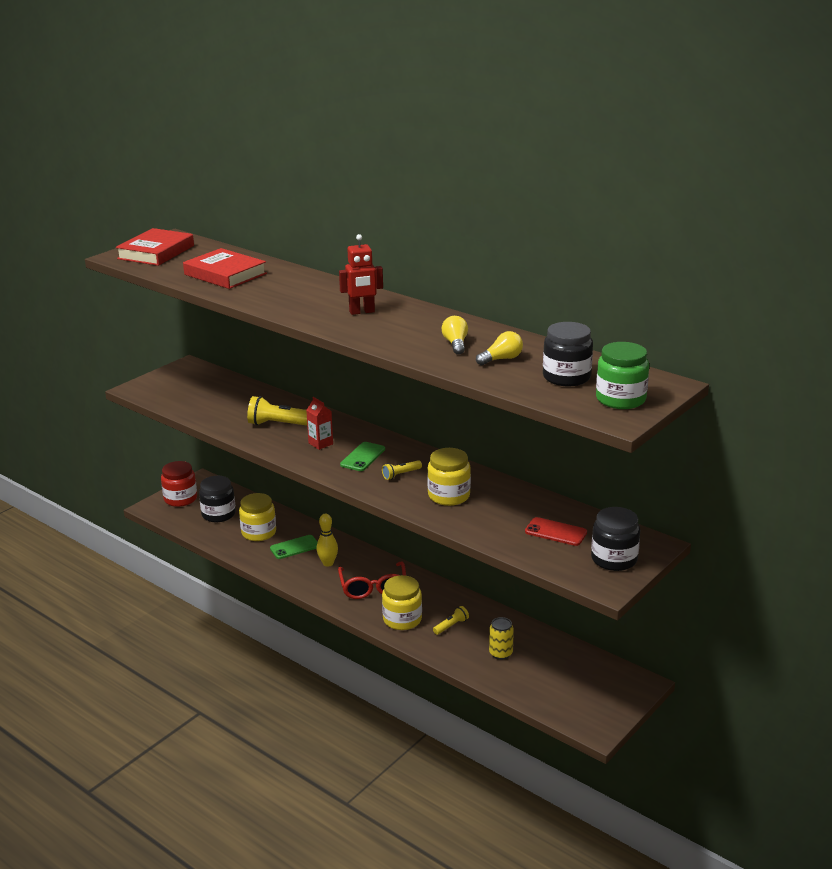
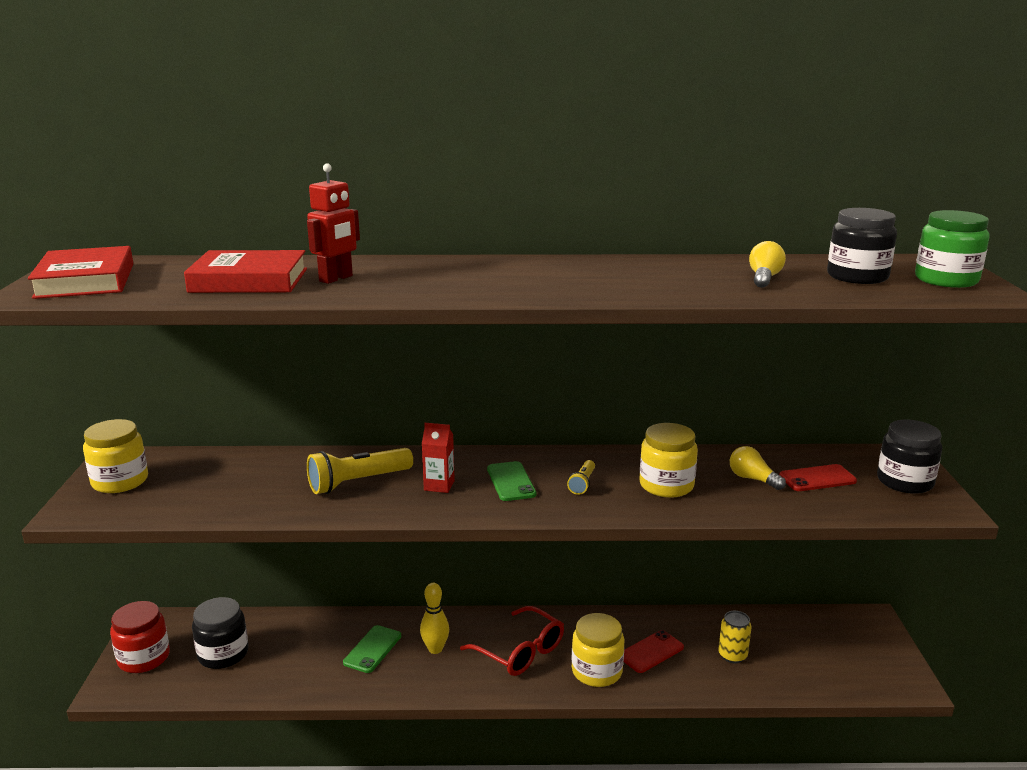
camera: 40 degrees left, 5 degrees down
yellow jar [239,493,276,541] -> yellow jar moved to [83,419,148,493]
red robot [339,234,383,315] -> red robot moved to [307,163,360,284]
yellow flashlight [433,606,469,635] -> red phone [624,630,684,673]
yellow light bulb [441,316,468,355] -> yellow light bulb moved to [730,446,786,490]

